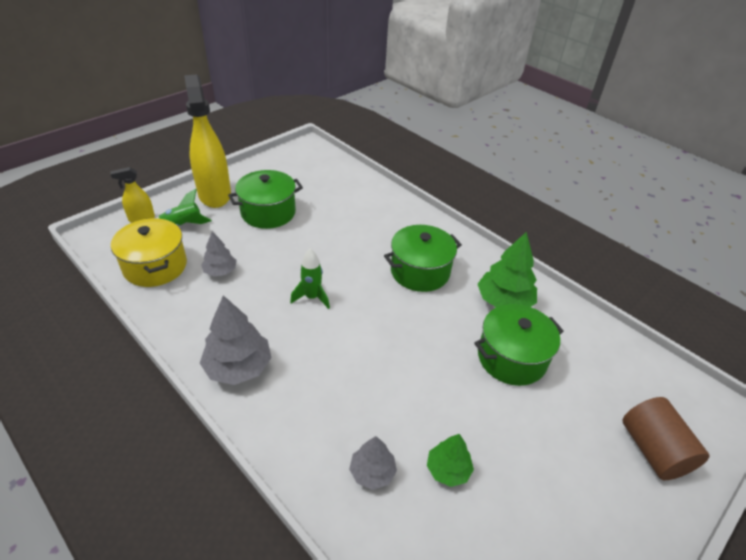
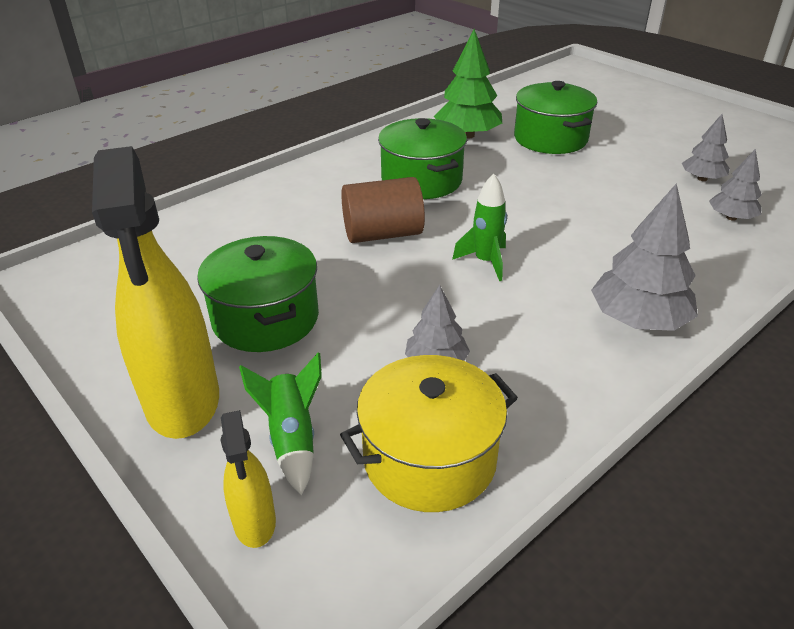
camera: 85 degrees left, 5 degrees down
yellow spray bottle [184,74,231,208] -> yellow spray bottle turned 90 degrees counterclockwise [92,146,219,439]
green tree [427,434,474,487] -> grey tree [682,114,730,181]
brown cylinder [622,397,710,480] -> brown cylinder moved to [341,177,425,243]

